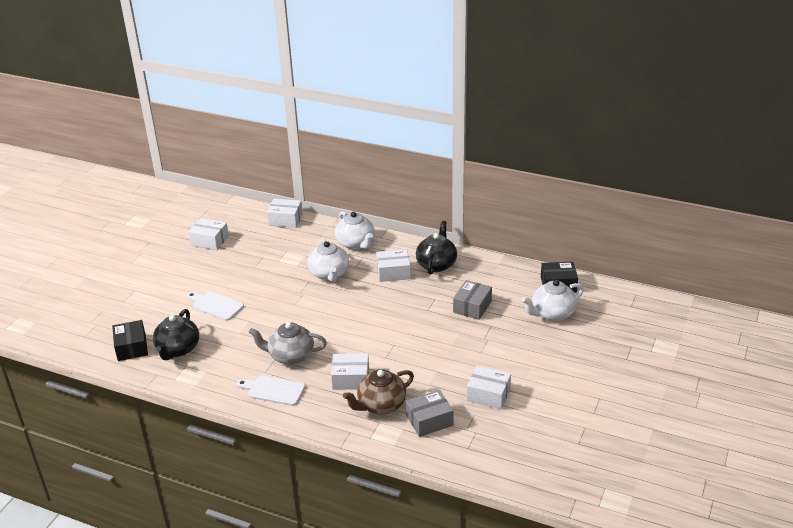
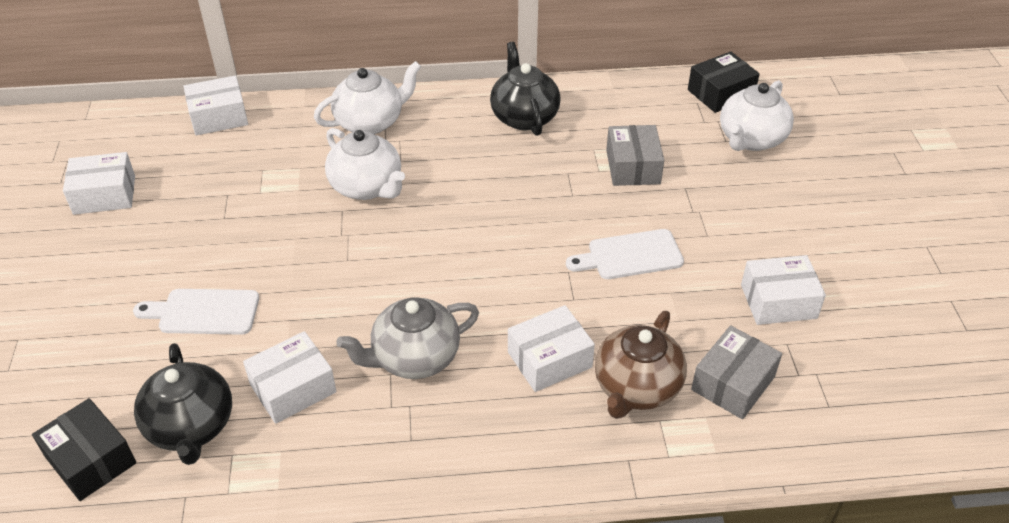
camera: 30 degrees left, 10 degrees up
white cutting board [236,375,305,406] -> white cutting board moved to [566,229,684,279]
white teapot [335,211,375,250] -> white teapot turned 60 degrees counterclockwise [314,61,421,134]
white box [376,249,411,282] -> white box moved to [243,331,337,424]

